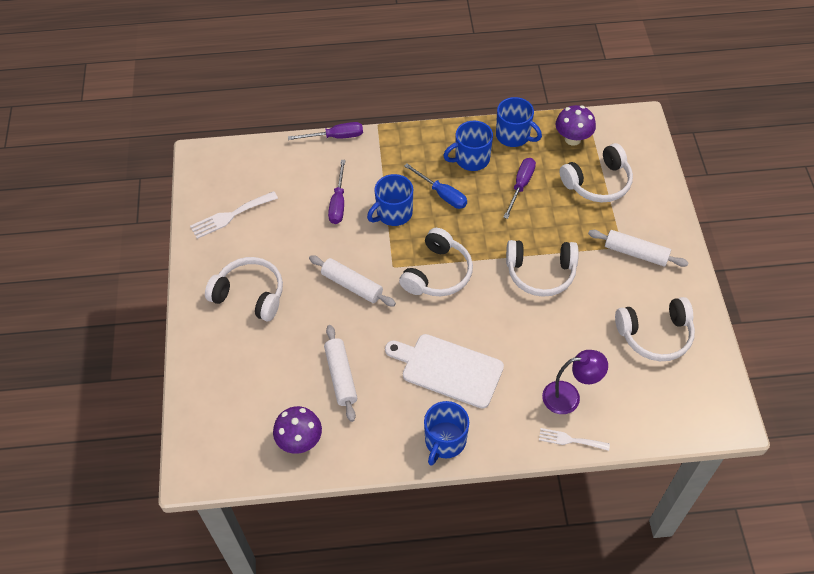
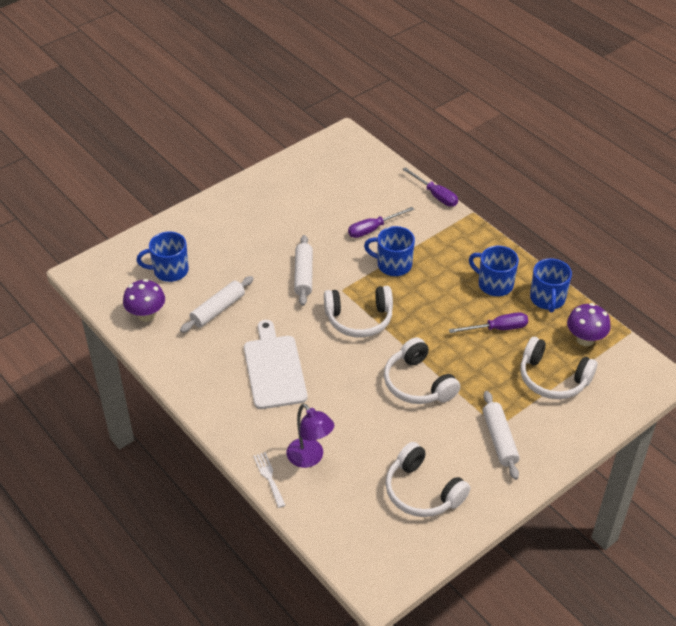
camera: 55 degrees right, 10 degrees down
white fork [190,191,278,239] -> none
white headphones [205,257,283,321] -> none
blue screwdriver [404,164,467,209] -> none
blue mug [424,401,469,465] -> blue mug moved to [137,231,189,282]

